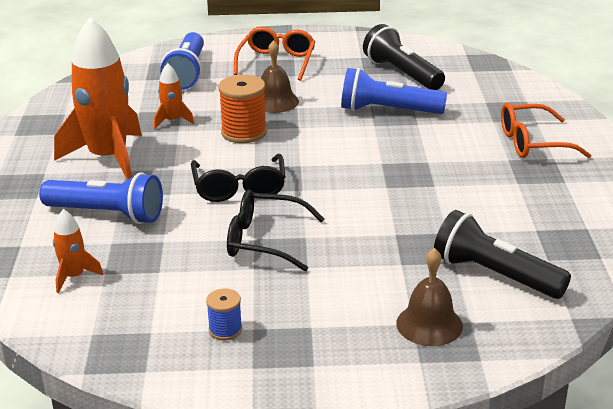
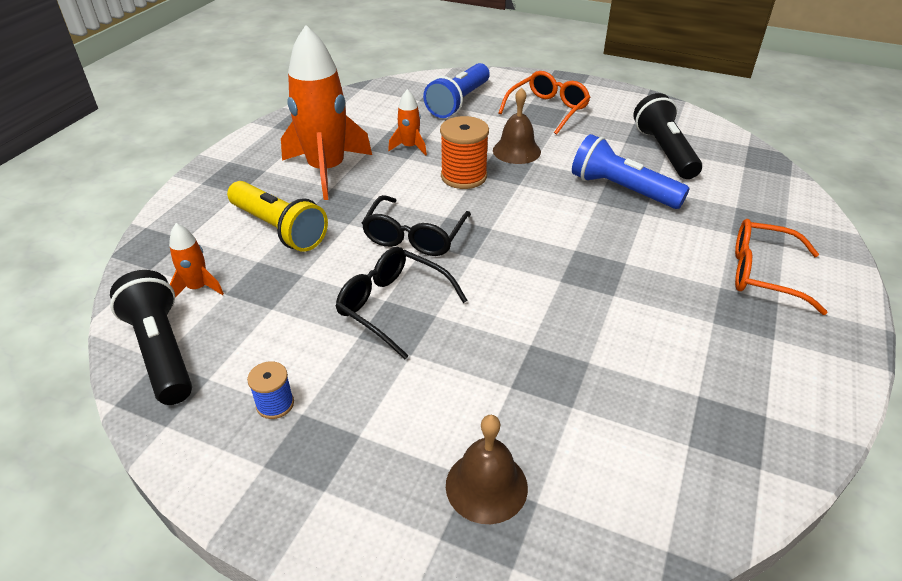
camera: 25 degrees right, 10 degrees up
blue flashlight [39,172,163,224] -> yellow flashlight [227,181,328,252]
black flashlight [434,210,571,299] -> black flashlight moved to [110,270,192,405]

